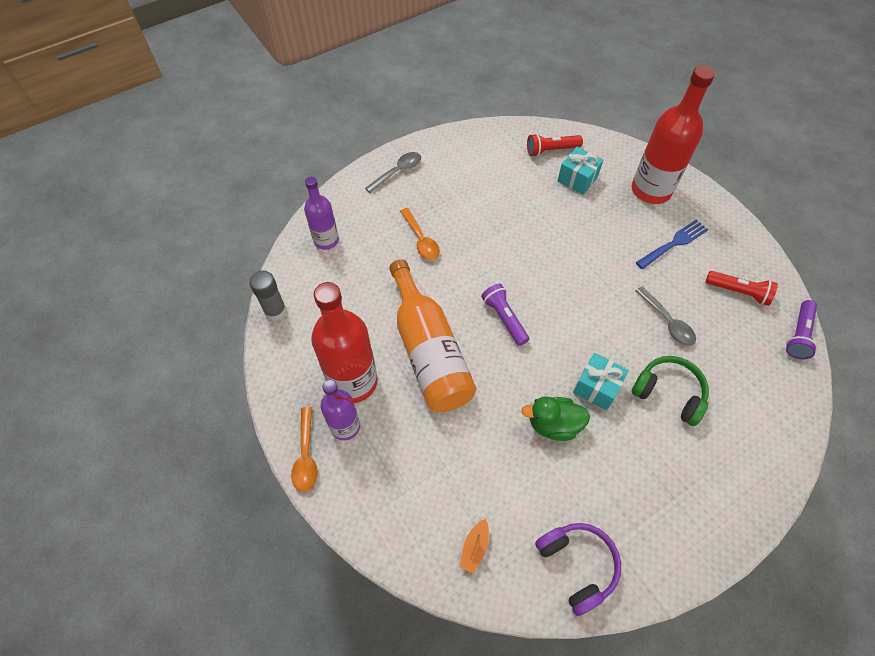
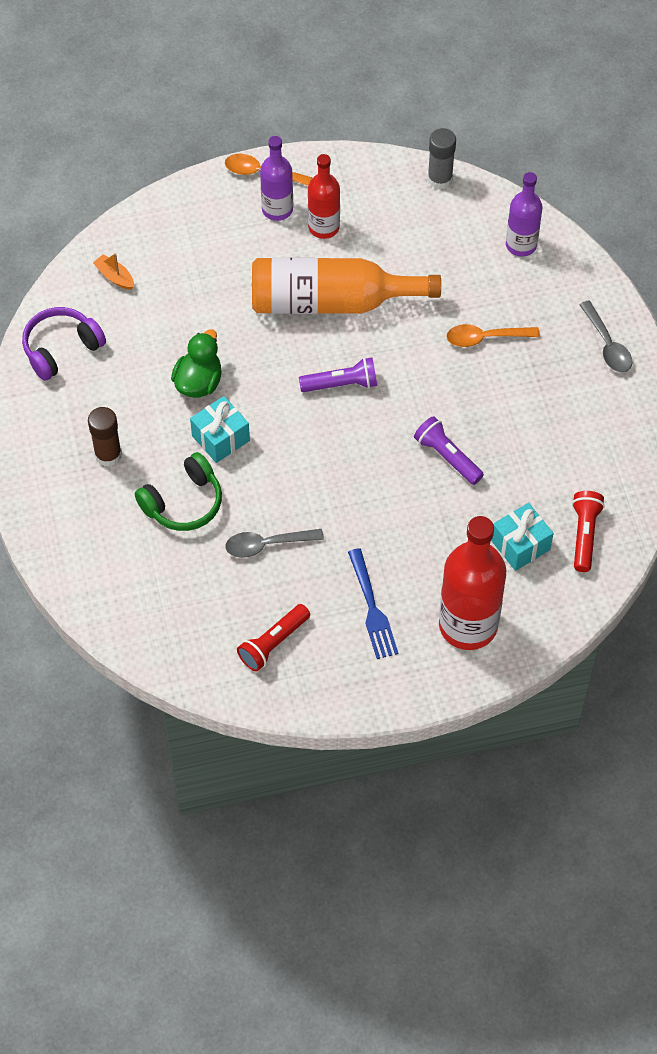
camera: 110 degrees right, 0 degrees up
red bottle [311,282,377,403] -> red bottle [308,154,340,239], size x0.59
purple headphones [535,523,621,616] -> purple headphones turned 150 degrees clockwise [22,307,106,381]
purple flashlight [786,300,817,359] -> purple flashlight moved to [414,416,484,485]
none -> brown glue stick [88,407,122,467]

